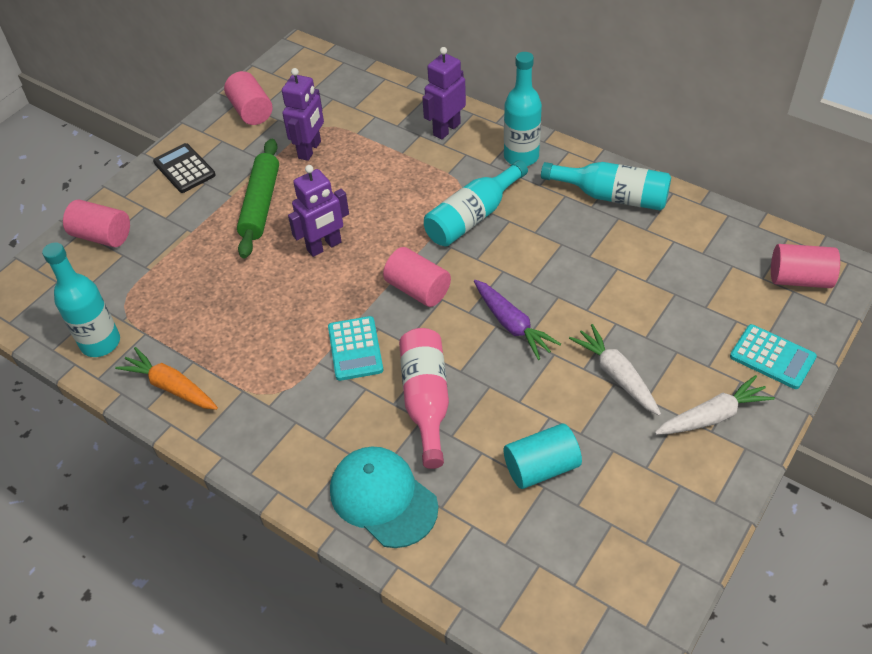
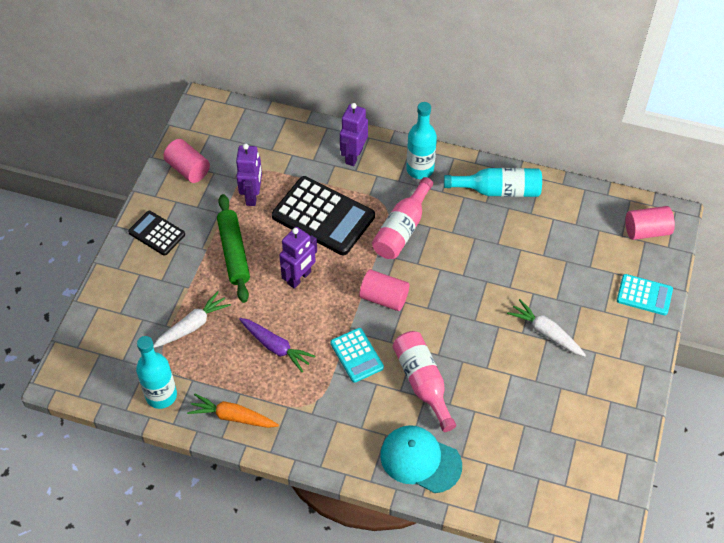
camera: 20 degrees left, 5 degrees up
pink cylinder [63,199,130,247] -> none
turquoise bottle [424,160,528,246] -> pink bottle [372,177,433,259]
purple carrot [474,280,561,360] -> purple carrot moved to [239,318,315,372]
turquoise cylinder [504,423,582,489] -> none
white carrot [655,375,775,435] -> white carrot moved to [153,291,231,348]
none -> black calculator [272,176,375,255]

